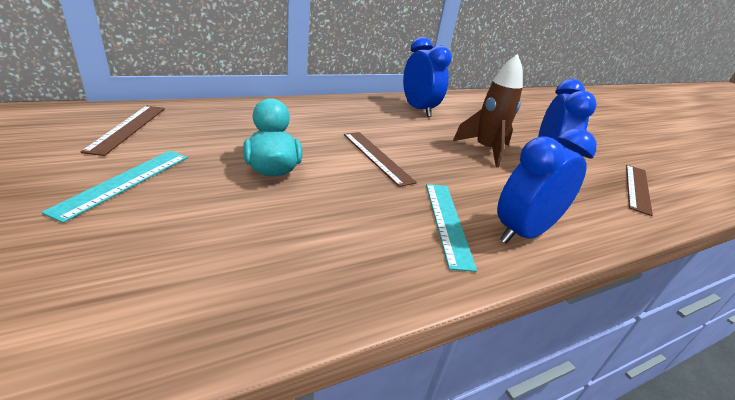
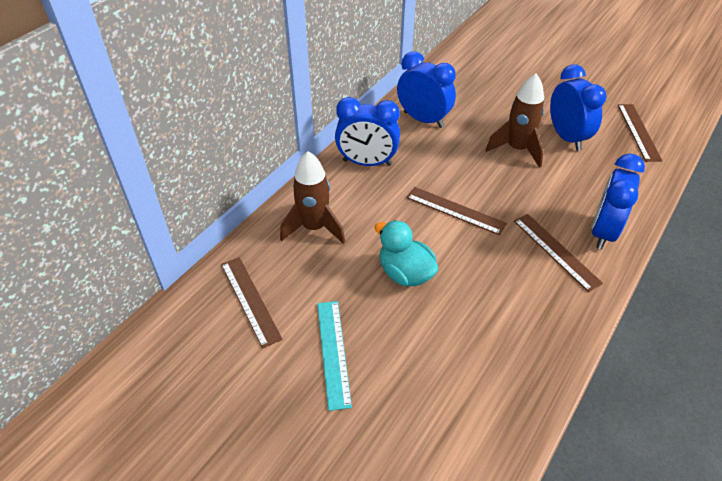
camera: 25 degrees left, 15 degrees up
turquoise ruler [426,184,477,272] -> brown ruler [514,214,603,292]
none -> brown rocket [280,151,345,244]
none -> blue clock [335,97,400,166]

